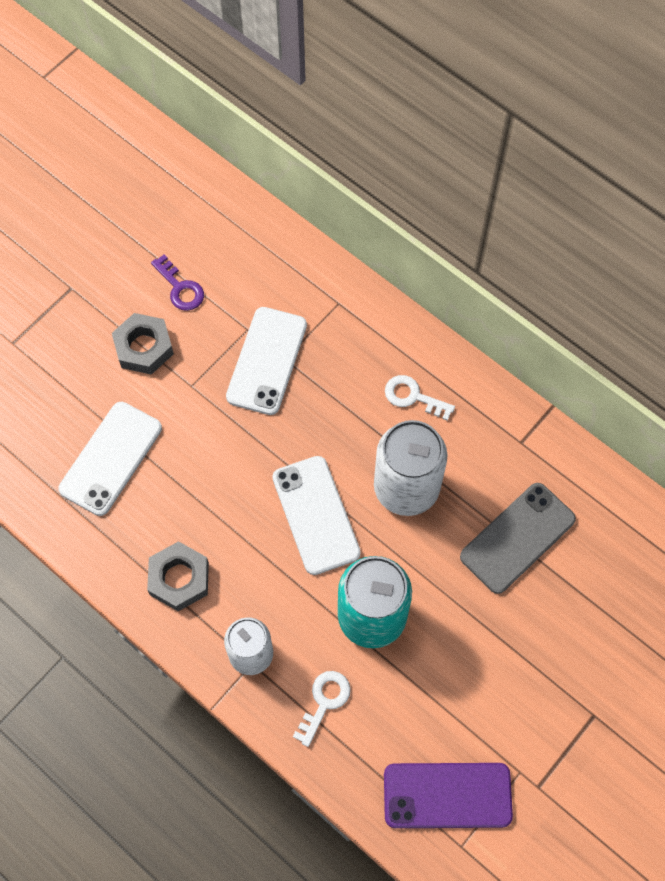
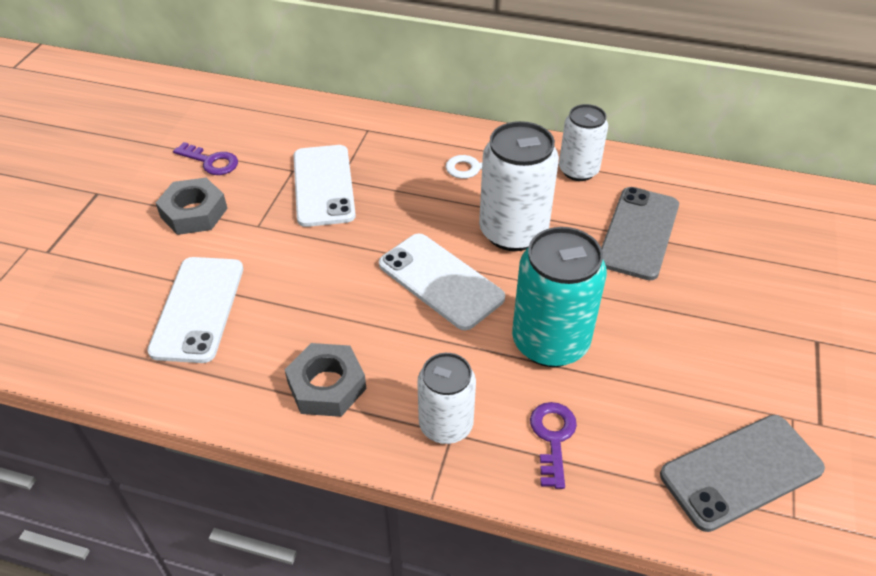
camera: 25 degrees left, 20 degrees down
white key [293,671,351,747] -> purple key [530,402,577,489]
purple phone [384,763,513,828] -> grey phone [660,415,825,532]
none -> white can [559,104,608,181]

